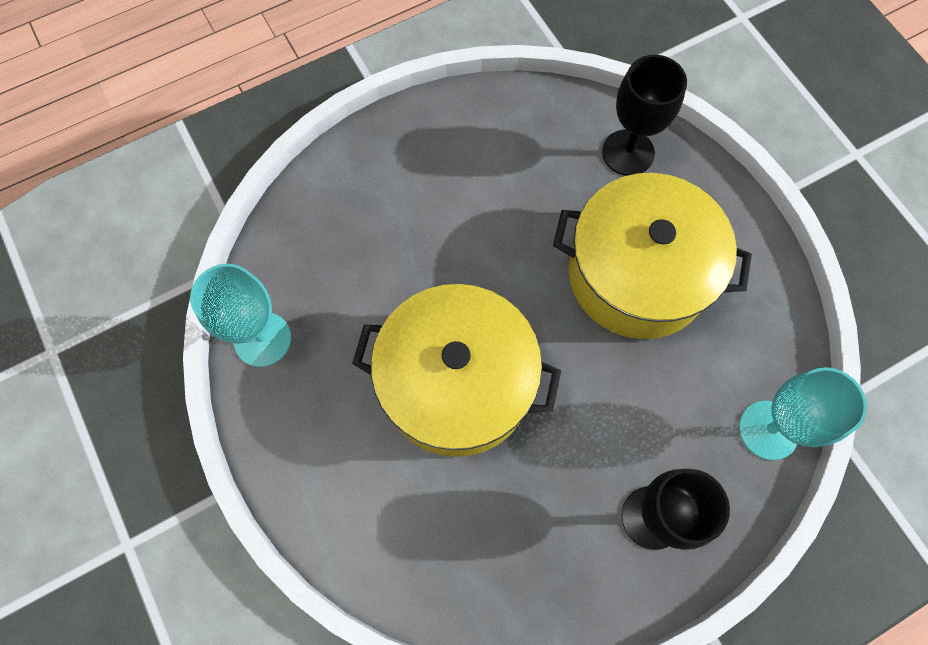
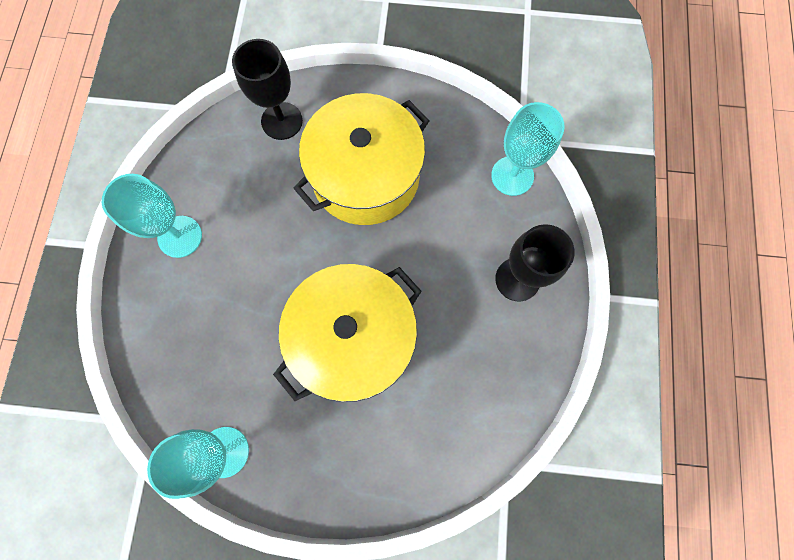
camera: 55 degrees left, 5 degrees up
none -> turquoise goblet [102,174,202,258]

